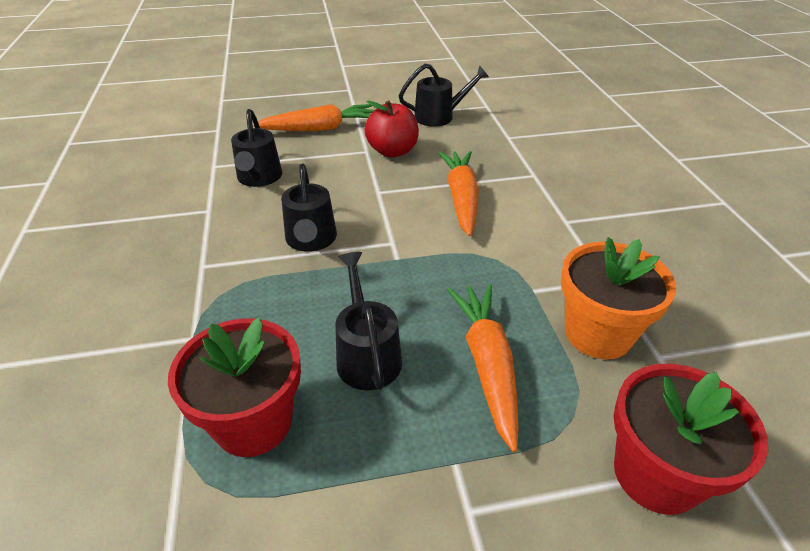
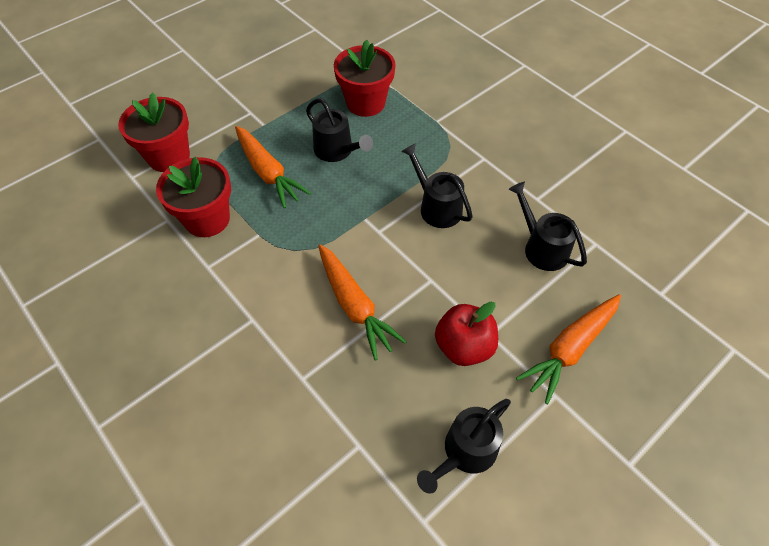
camera: 150 degrees right, 15 degrees up
orange flower pot [561,237,676,359] -> red flower pot [156,157,231,237]

